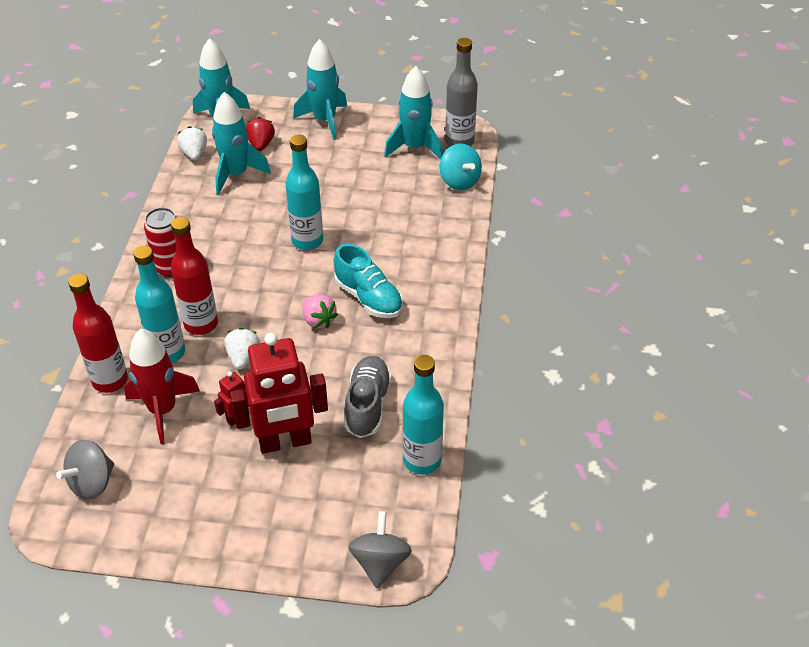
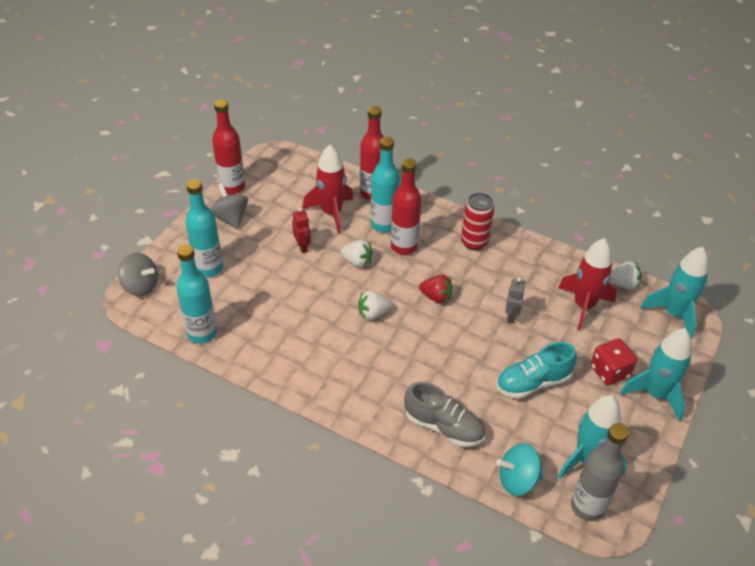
camera: 110 degrees right, 0 degrees up
grey spinning top [56,440,114,500] -> grey spinning top moved to [210,183,248,229]
turquoise rocket [212,92,271,195] -> red rocket [558,238,617,330]
red robot [230,333,328,454] -> none
red strawberry [246,117,275,151] -> red strawberry moved to [419,275,453,304]
turquoise bottle [285,135,323,250] -> turquoise bottle moved to [185,179,223,277]
pink strawberry [302,295,338,328] -> white strawberry [358,291,392,320]
turquoise shoe [334,244,403,318] -> turquoise shoe moved to [496,342,577,399]
grey shoe [344,356,392,438] -> grey shoe moved to [404,382,485,447]
none -> red bottle [212,99,245,195]
none -> grey robot [505,278,525,324]
none -> red dice [591,339,637,385]

